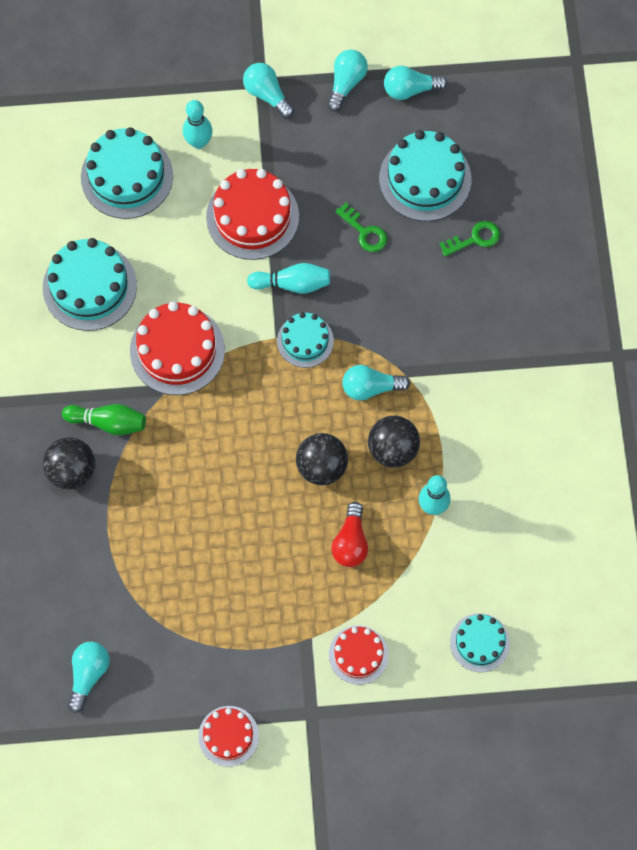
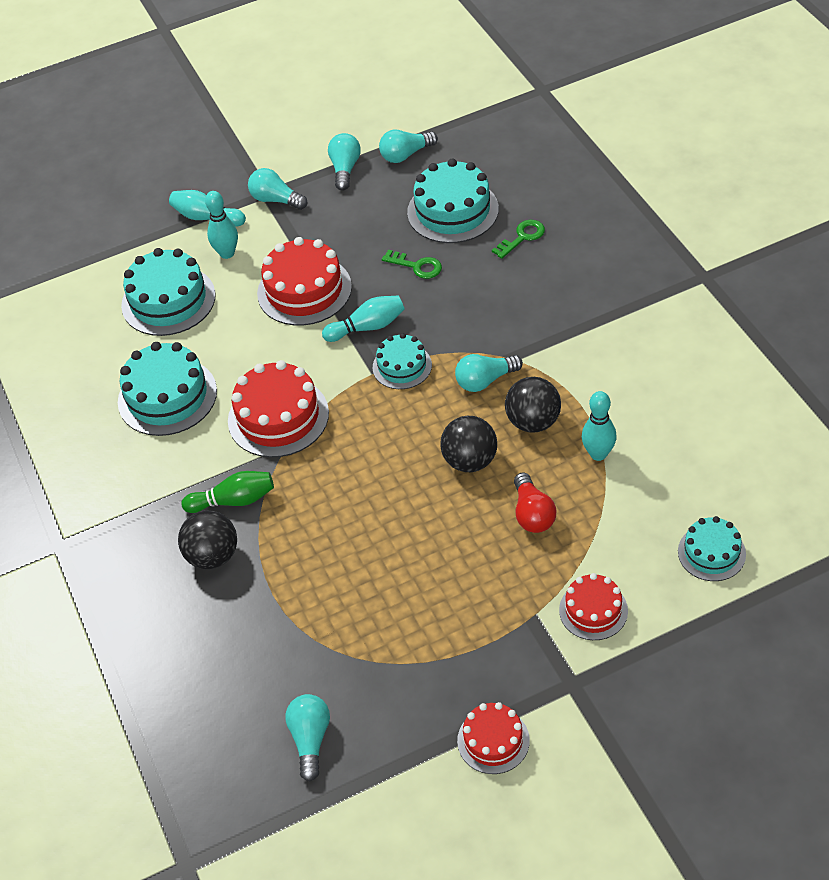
camera: 15 degrees left, 20 degrees down
none -> turquoise bowling pin [169,190,246,227]

